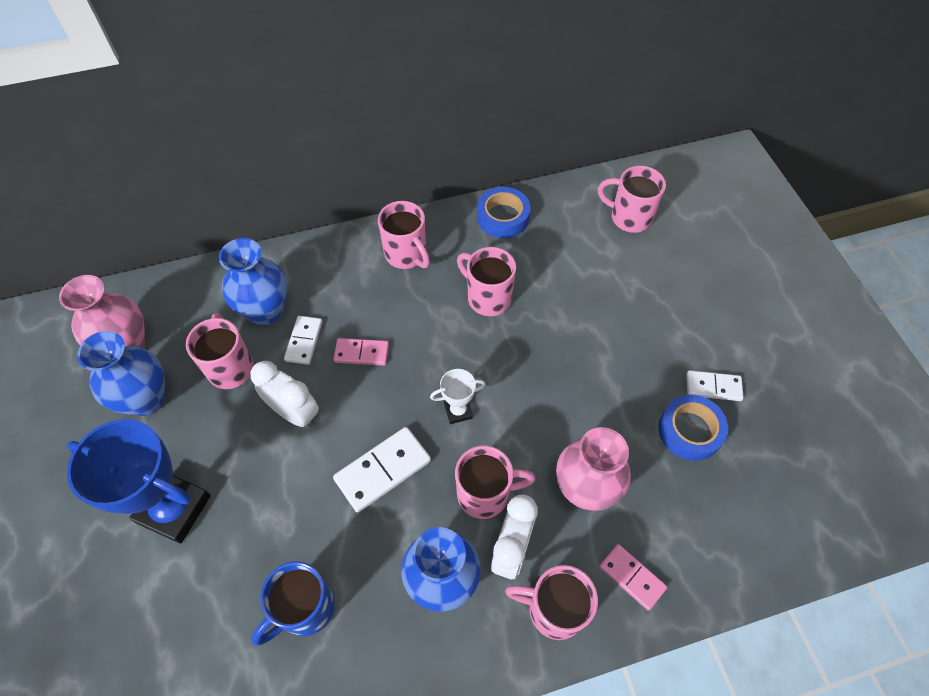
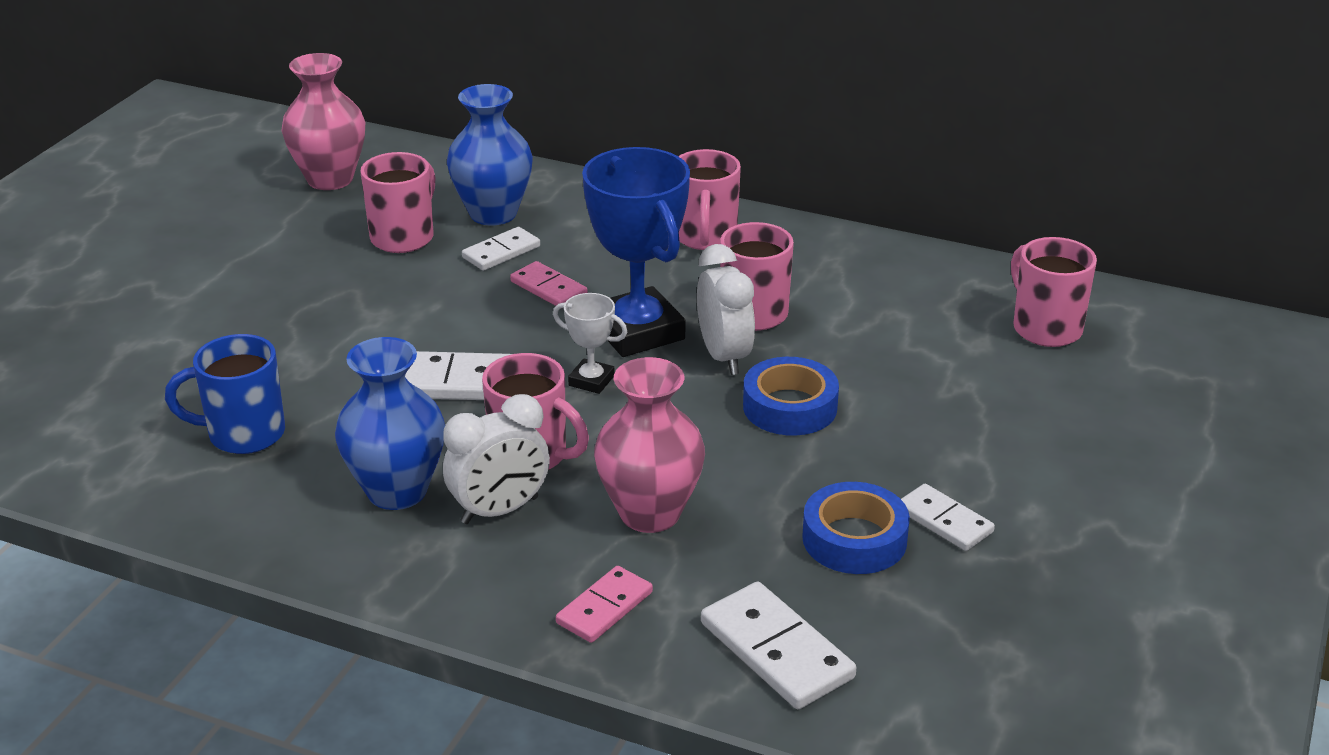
camera: 40 degrees right, 25 degrees down
blue trophy [66,419,211,544] -> blue trophy moved to [582,147,690,357]
blue vase [77,331,165,416] -> none
white clock [250,361,319,427] -> white clock moved to [697,244,755,375]
blue tape [477,187,531,238] -> blue tape moved to [743,357,839,436]
pink mug [505,565,598,640] -> none
pink domino [599,544,667,611] -> pink domino turned 45 degrees clockwise [556,566,653,643]
none -> white domino [701,582,856,709]

